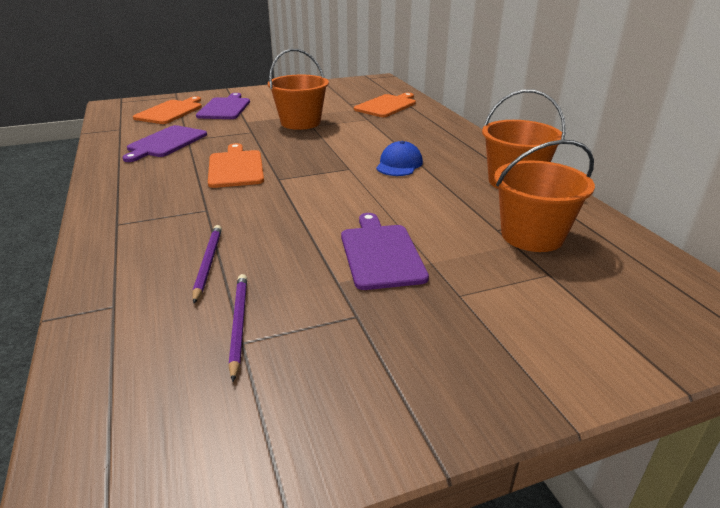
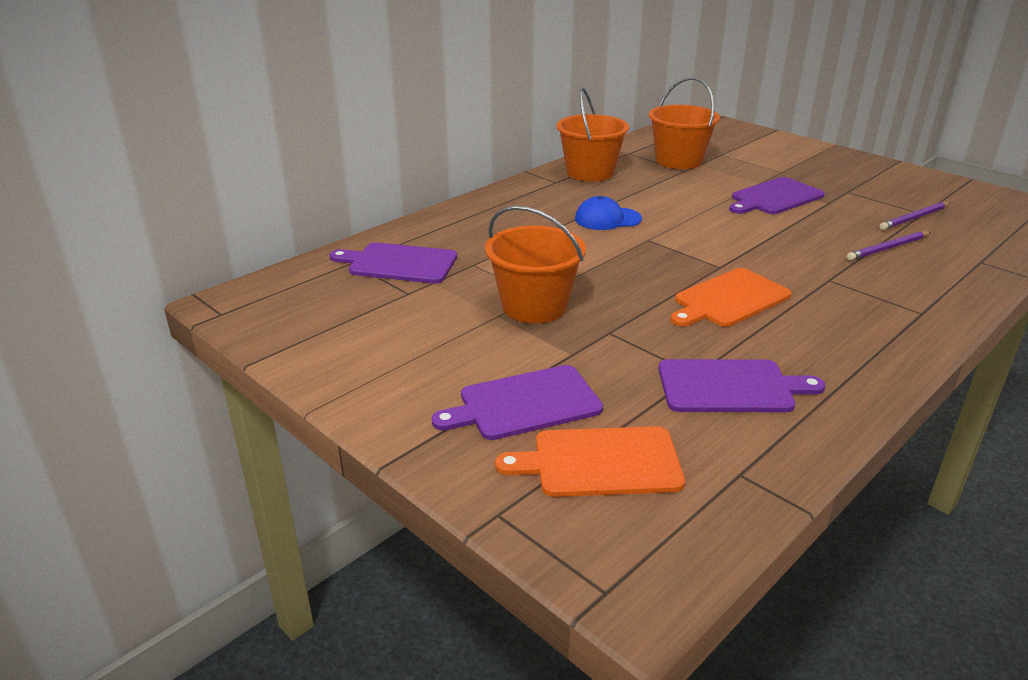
camera: 115 degrees left, 0 degrees up
orange cutting board [354,93,416,117] -> purple cutting board [330,243,457,284]

